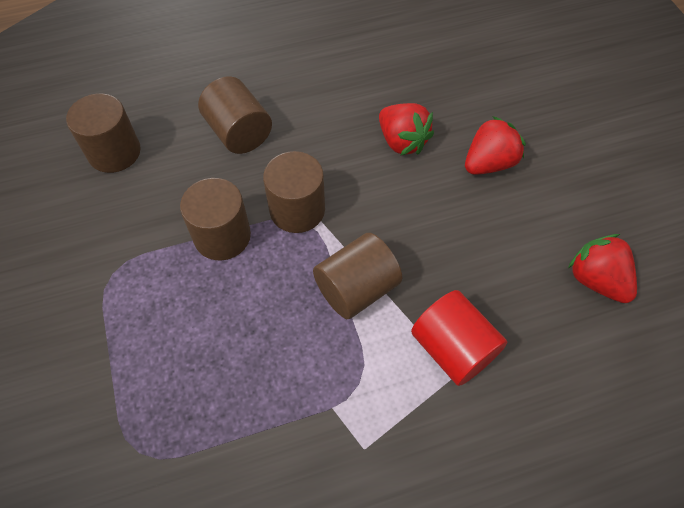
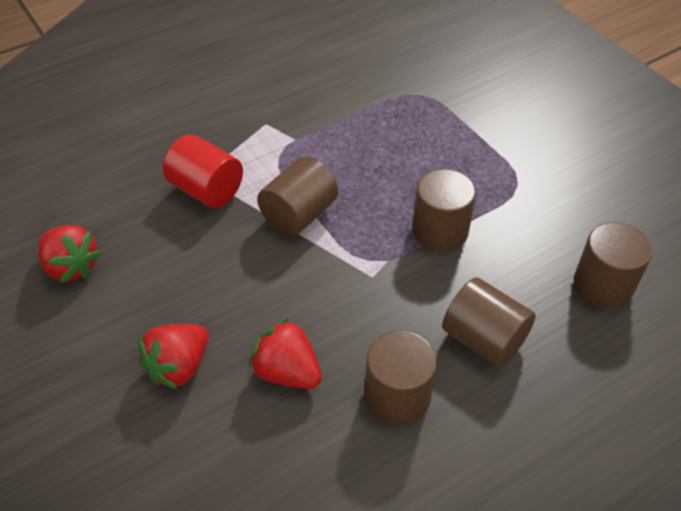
camera: 165 degrees right, 10 degrees down
brown cylinder [263,151,325,233] -> brown cylinder moved to [365,330,437,425]

